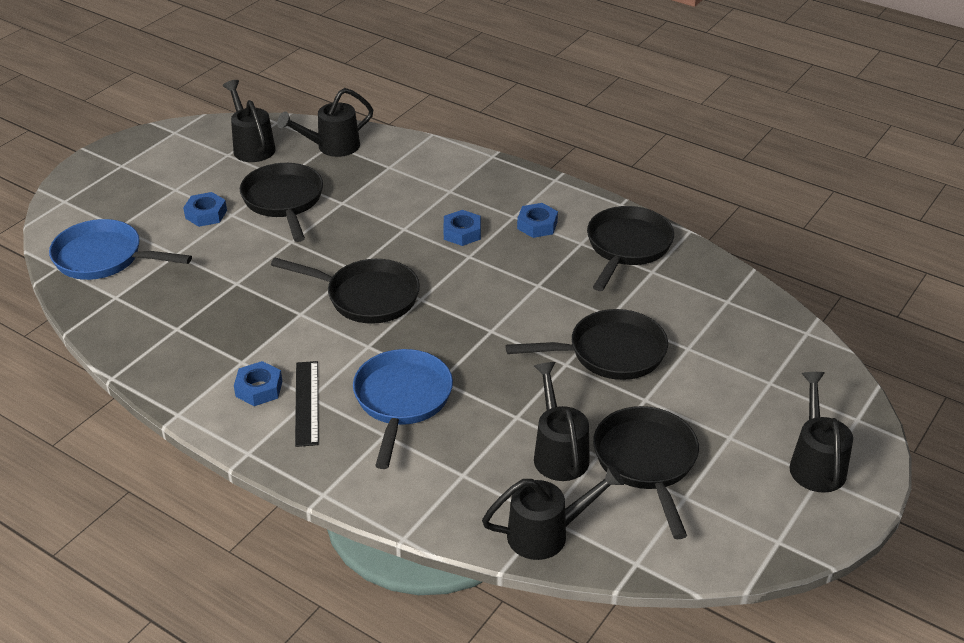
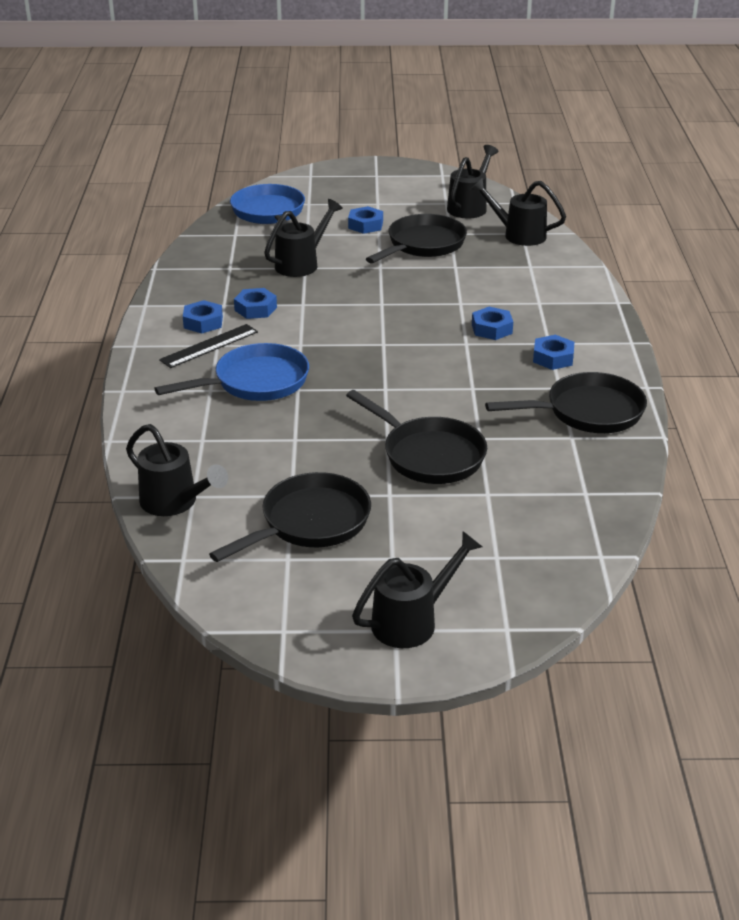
camera: 55 degrees right, 5 degrees down
black pan [271,258,420,324] -> none
black watering can [534,362,590,481] -> black watering can moved to [264,199,343,277]
none -> blue nut [234,288,277,319]

